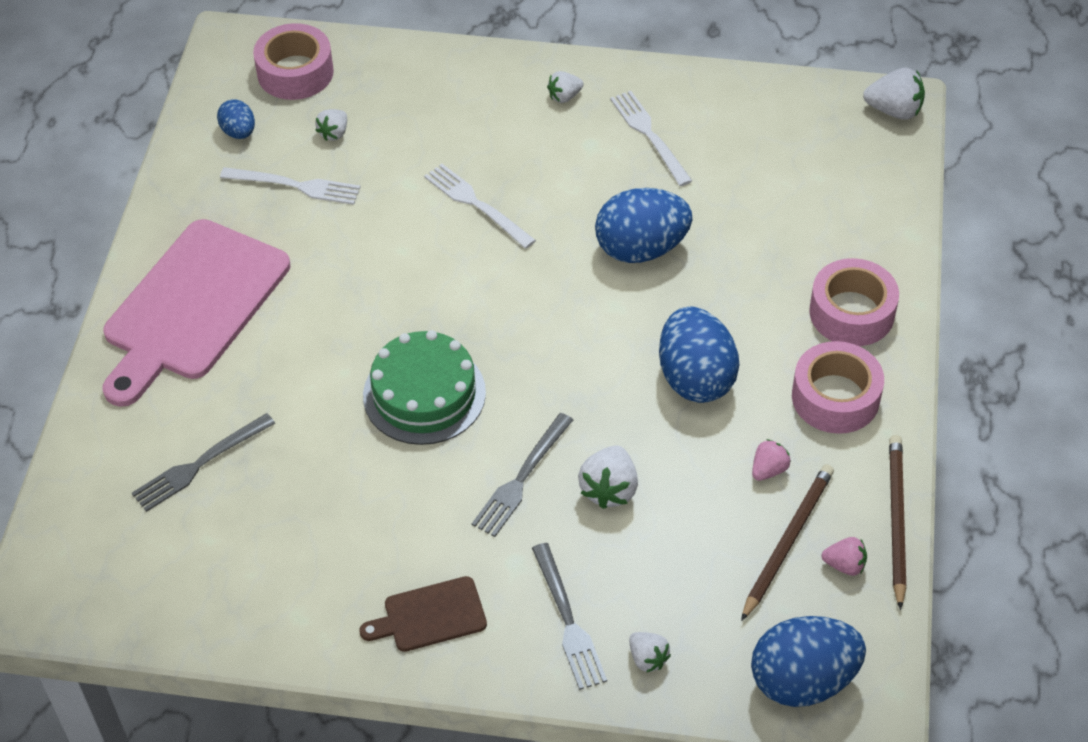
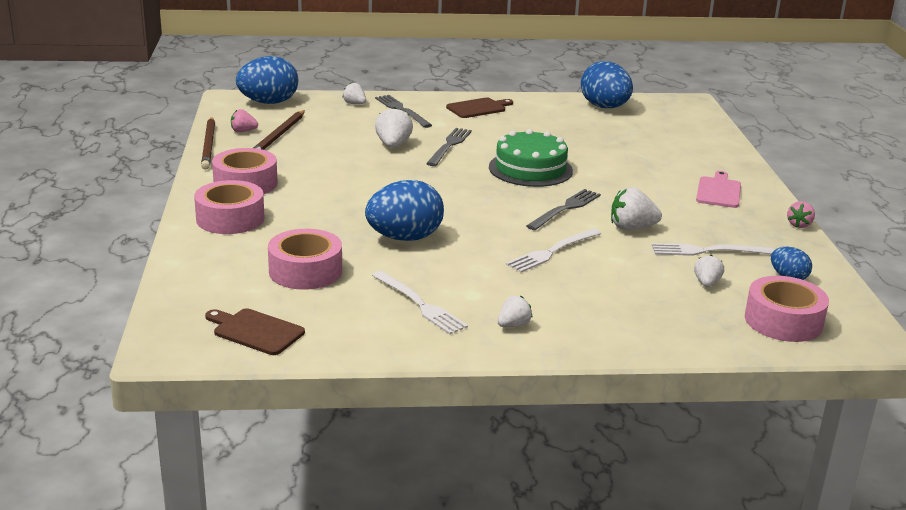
camera: 165 degrees right, 25 degrees down
pink cutting board [102,219,290,407] -> pink cutting board [696,171,741,208], size x0.47
grey fork [132,413,275,512] -> grey fork moved to [526,189,601,230]
white fork [424,164,536,249] -> white fork turned 105 degrees clockwise [506,228,601,272]
blue egg [659,307,739,403] -> blue egg moved to [581,61,633,108]
pink strawberry [752,439,791,481] -> pink strawberry moved to [787,201,815,228]
white strawberry [863,68,925,120] -> white strawberry moved to [611,187,662,230]
none -> brown cutting board [205,308,305,355]
none -> pink tape [268,229,342,290]

